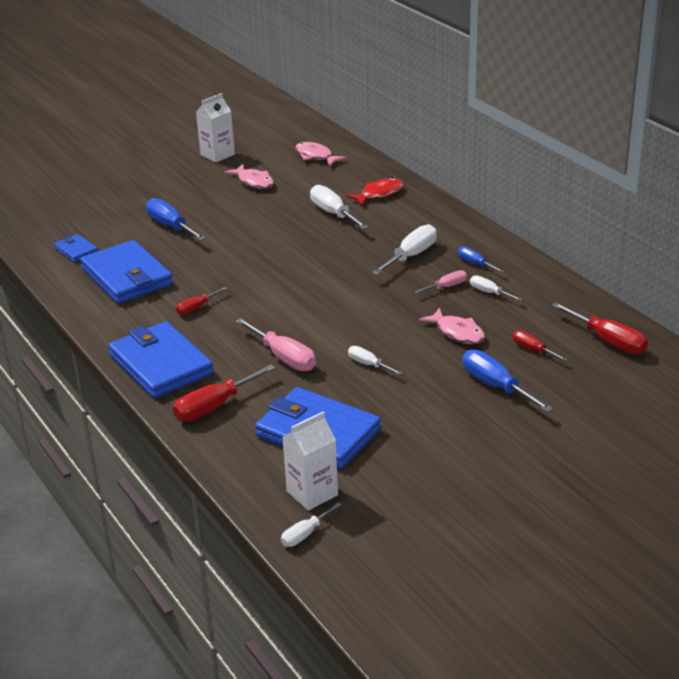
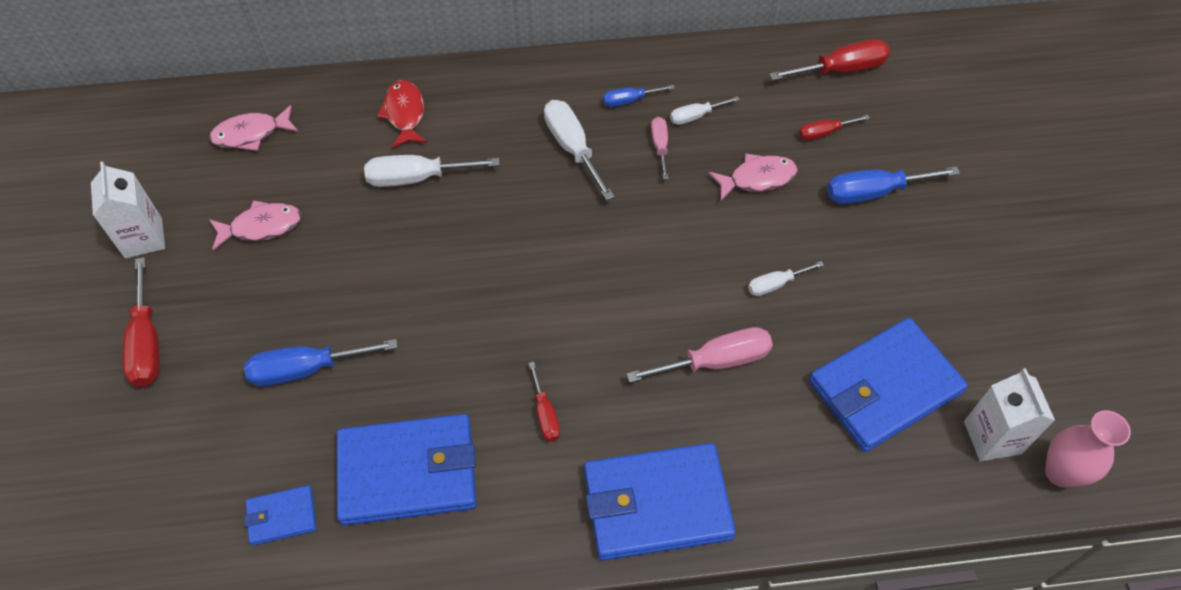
camera: 65 degrees left, 25 degrees up
red screwdriver [173,364,276,421] -> red screwdriver moved to [122,257,160,387]
white screwdriver [281,502,342,547] -> pink vase [1045,410,1131,488]

